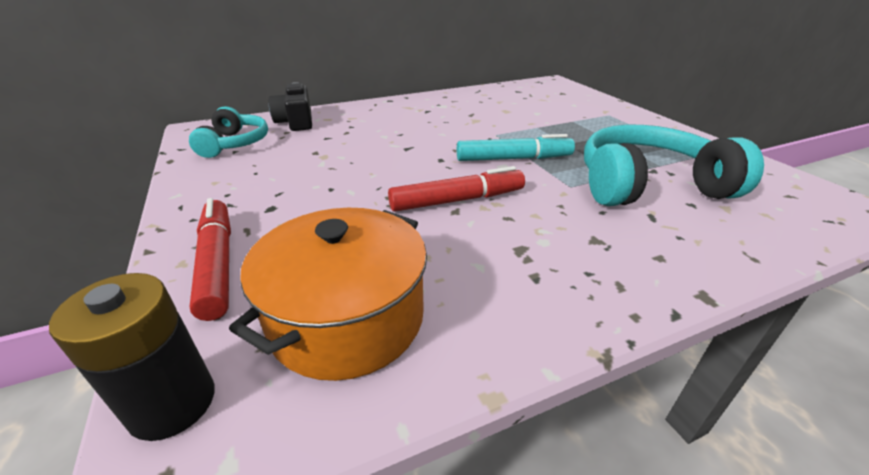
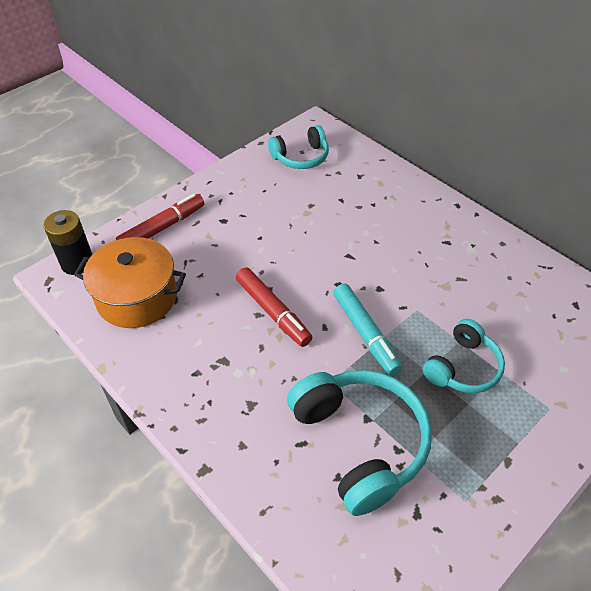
camera: 70 degrees right, 15 degrees up
black camera [268,82,312,131] -> none
none -> turquoise headphones [423,319,505,393]

